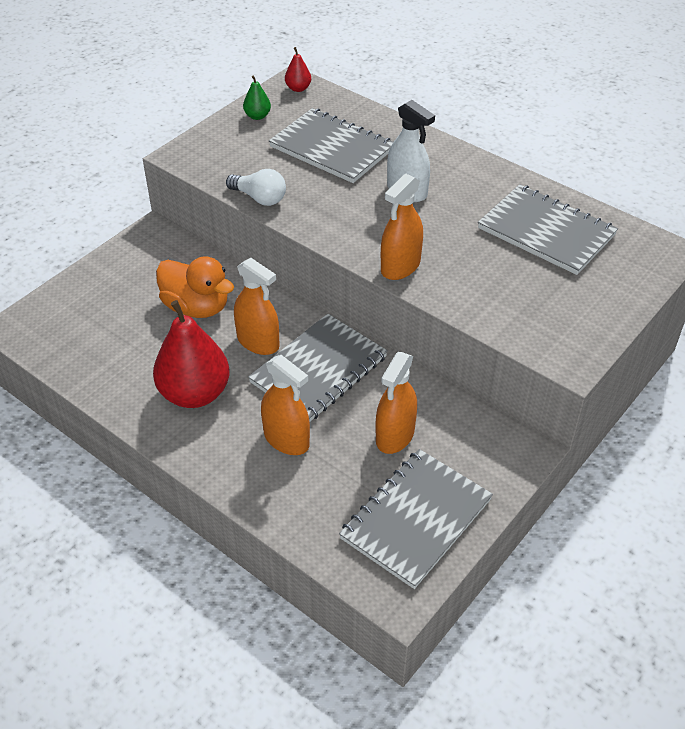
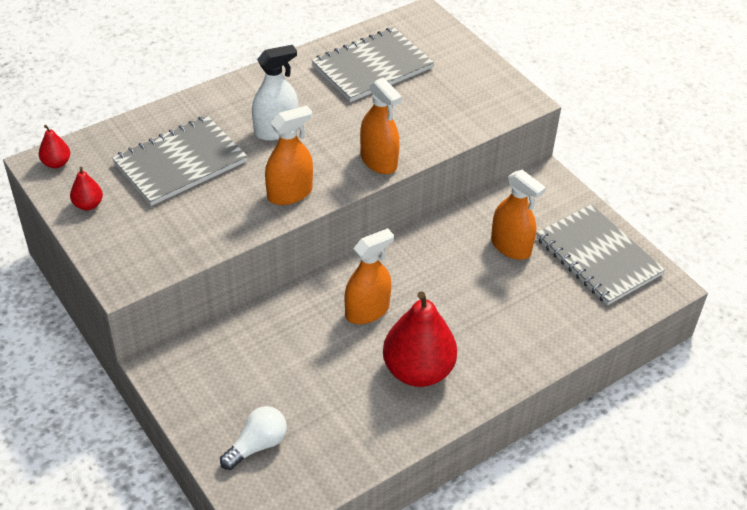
camera: 75 degrees left, 0 degrees up
orange duck [156,256,234,318] -> none
white light bulb [226,169,286,206] -> white light bulb moved to [220,406,287,470]
green pear [243,75,271,120] -> red pear [70,167,103,210]
grey notebook [248,314,388,422] -> none
orange spray bottle [261,355,310,455] -> orange spray bottle moved to [265,106,313,205]

